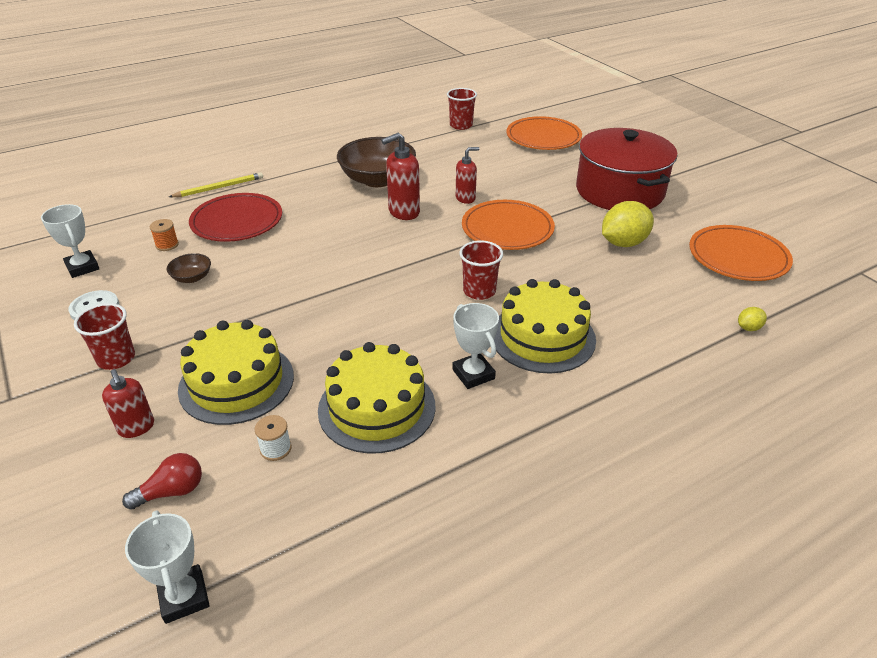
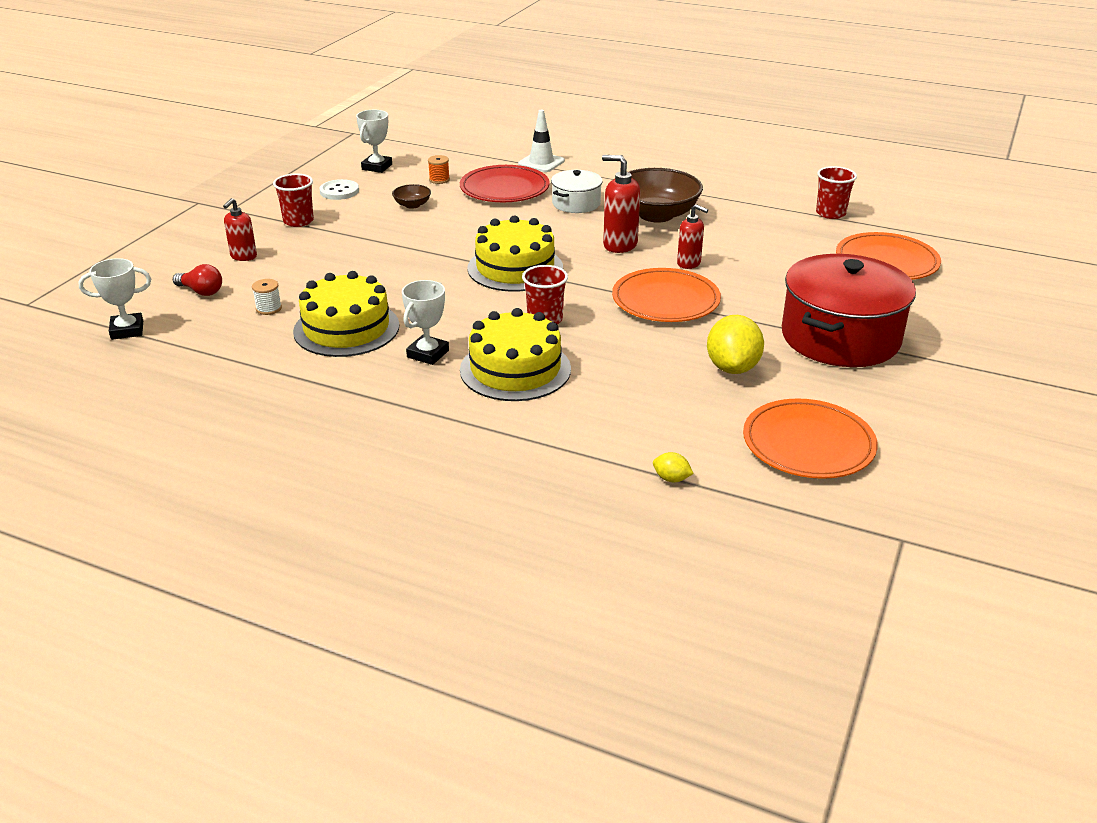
camera: 55 degrees right, 5 degrees down
white trophy [125,510,210,624] -> white trophy turned 45 degrees clockwise [78,258,151,340]
yellow pencil [169,172,263,197] -> white traffic cone [518,110,565,172]
yellow cake [178,320,294,425] -> yellow cake moved to [467,216,563,292]
yellow lemon [602,201,654,247] -> yellow lemon turned 75 degrees clockwise [707,315,764,374]
none -> white pot [551,170,603,213]

